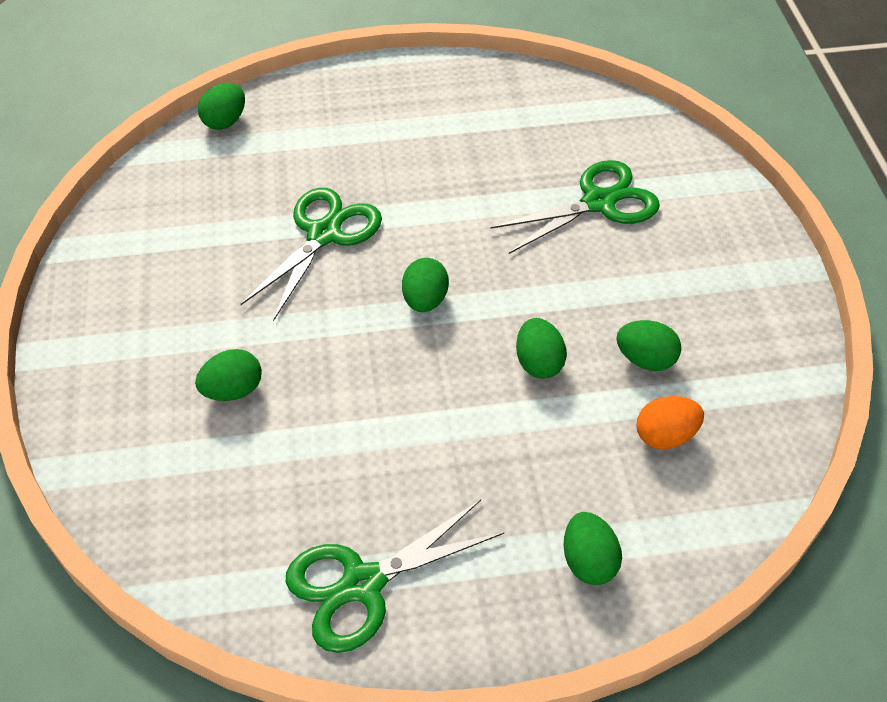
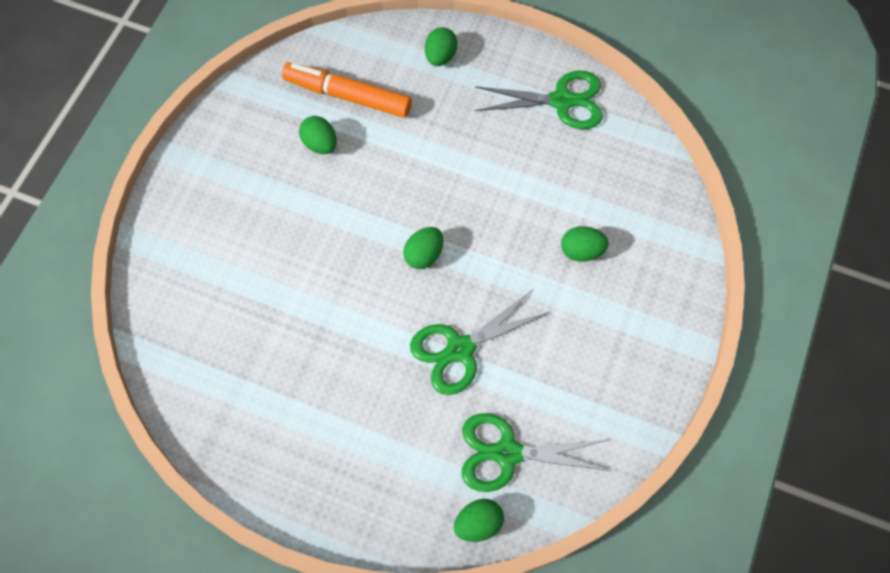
camera: 150 degrees left, 15 degrees up
green scissors [490,160,660,254] -> green scissors moved to [462,413,611,492]
green egg [516,318,567,379] -> none
orange egg [636,396,704,449] -> orange marker [282,62,412,118]

